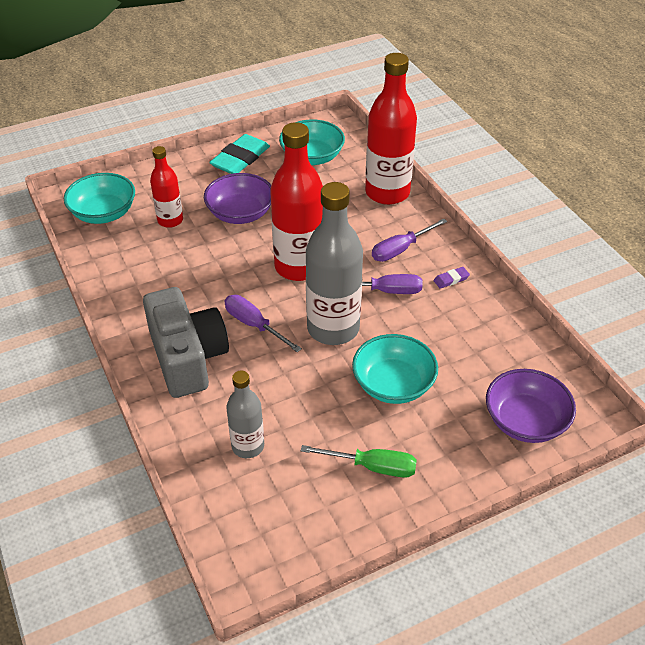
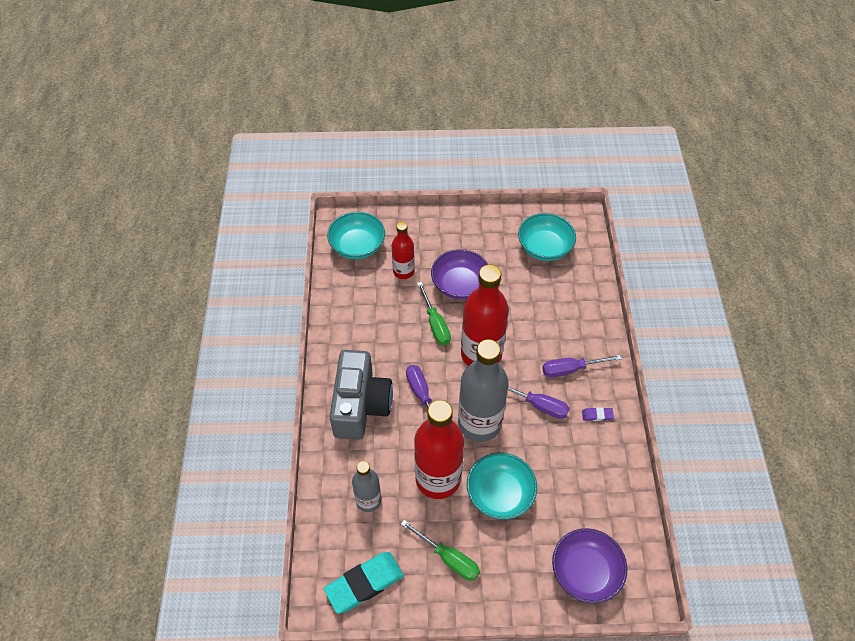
camera: 25 degrees right, 10 degrees up
turquoise eraser [209,134,270,174] -> turquoise eraser moved to [324,552,404,614]
red bottle [365,53,417,205] -> red bottle moved to [414,400,464,499]
none -> green screwdriver [417,282,451,345]

